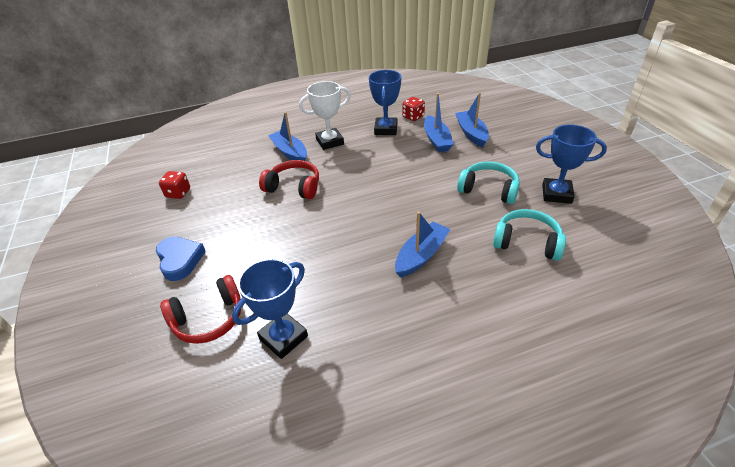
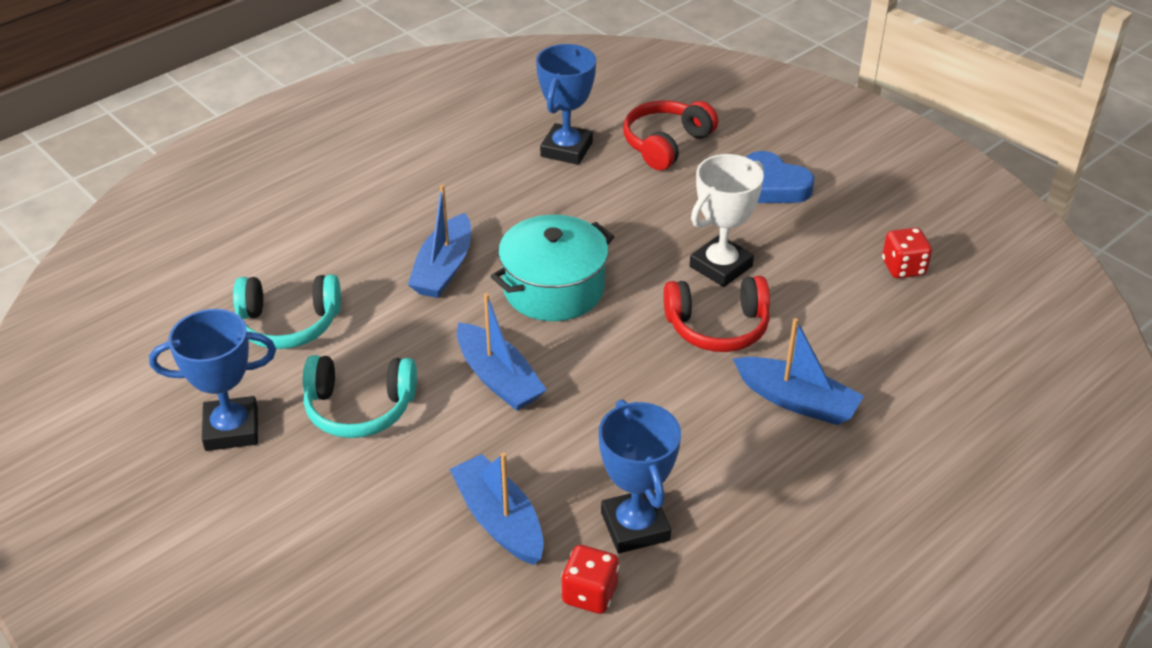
camera: 155 degrees right, 0 degrees up
white trophy [299,81,351,150] -> white trophy moved to [690,154,764,287]
blue boat [455,93,489,148] -> blue boat moved to [457,293,547,411]
none -> turquoise pot [491,215,614,321]

